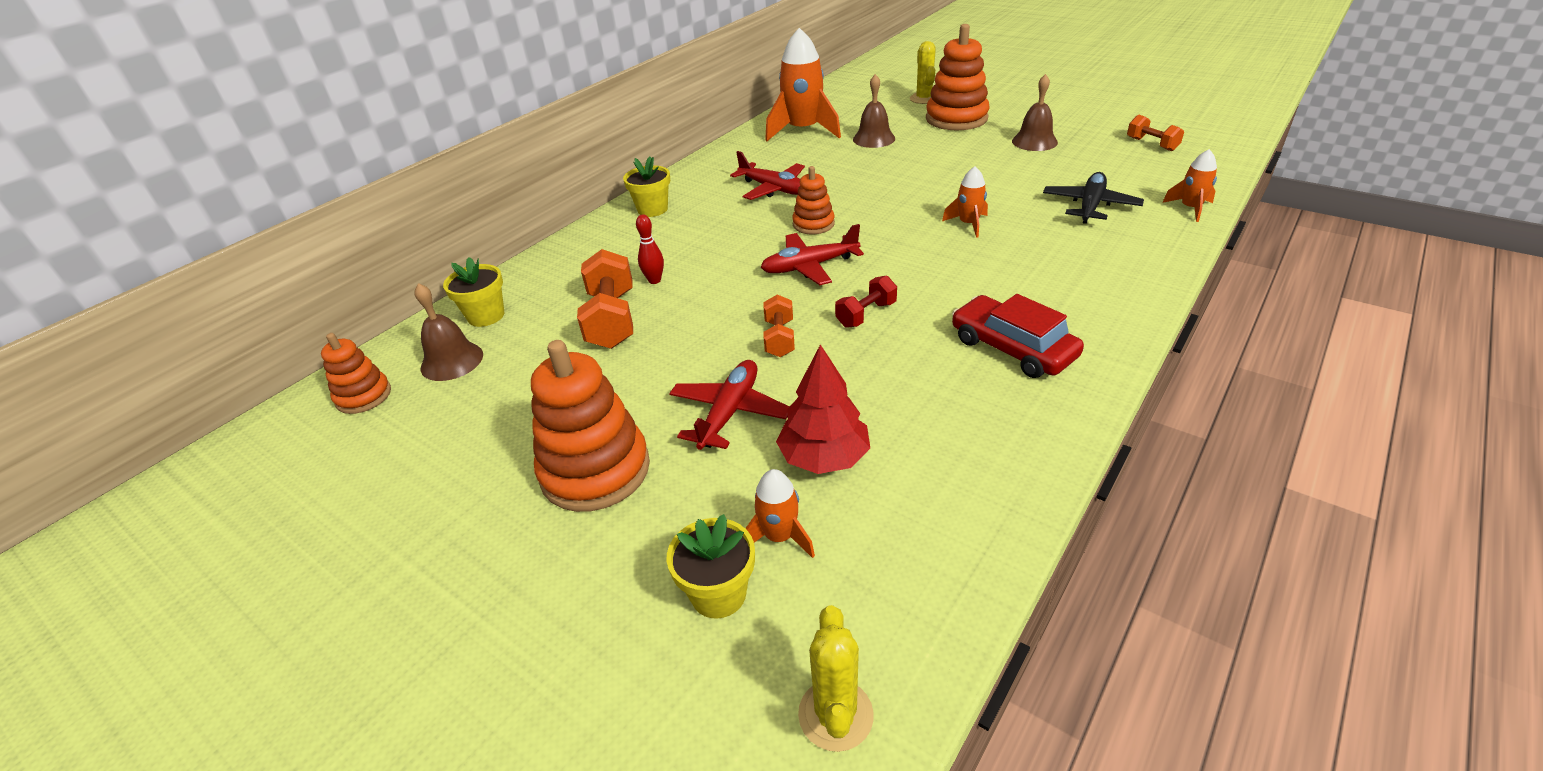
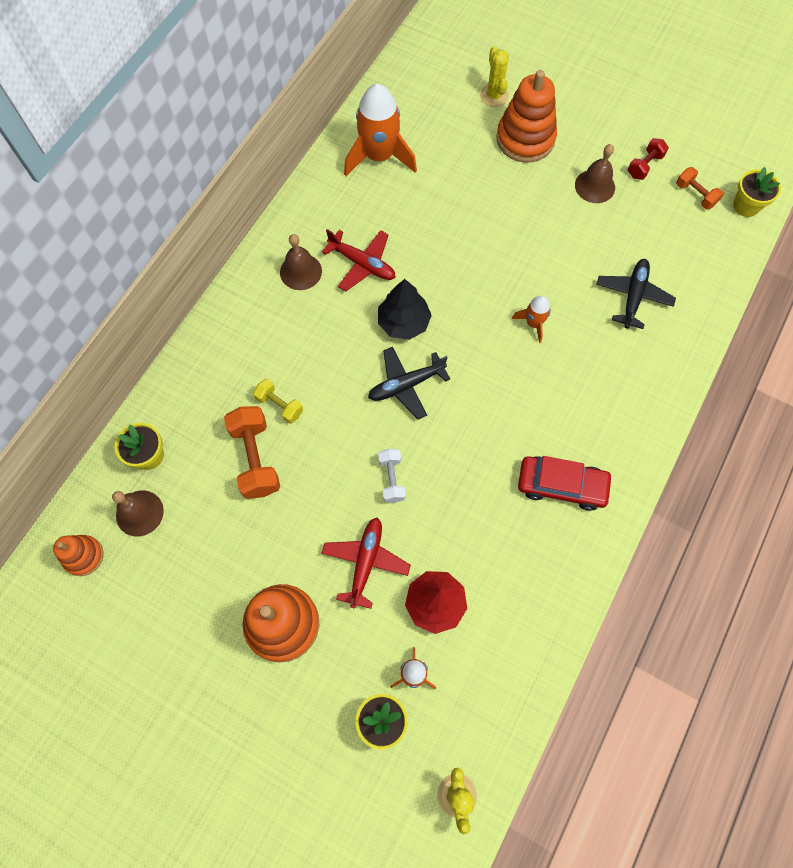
camera: 10 degrees left, 30 degrees up
yellow flower pot [623,157,670,217] -> yellow flower pot moved to [733,167,781,217]
red bowling pin [636,214,664,284] -> yellow dumbbell [253,379,303,424]
red plane [761,224,864,285] -> black plane [368,347,450,419]
orange dumbbell [764,295,795,357] -> white dumbbell [378,449,406,503]
orange stacking toy [792,166,835,234] -> black tree [378,279,432,340]
red dumbbell [835,275,897,328] -> red dumbbell moved to [628,138,669,180]
brown bell [853,74,895,148] -> brown bell moved to [280,234,322,290]
red car [952,294,1084,378] -> red car turned 150 degrees clockwise [518,456,613,511]
orange rocket [1162,149,1217,222] -> none

